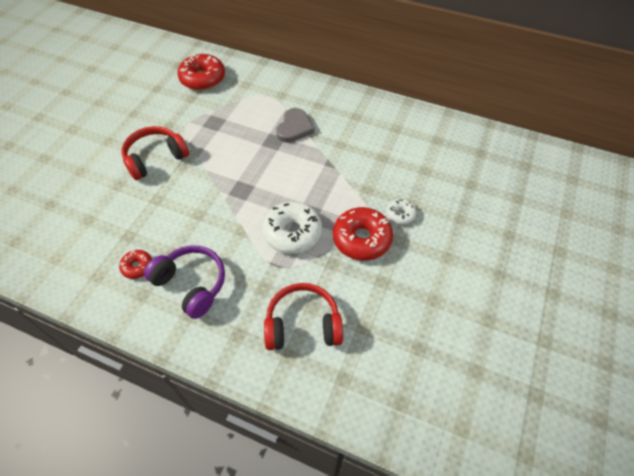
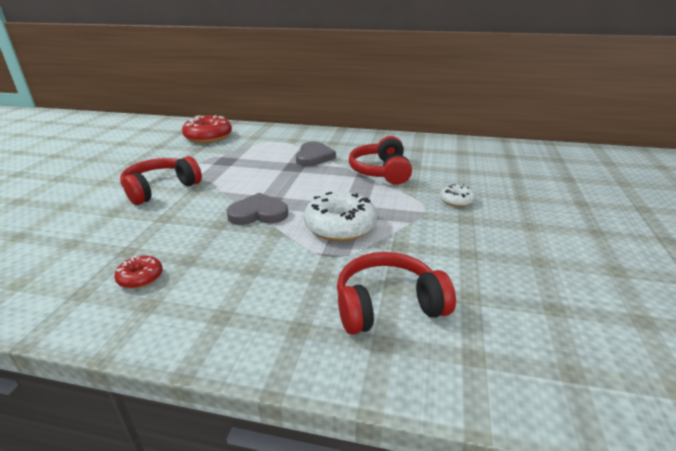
camera: 10 degrees left, 25 degrees down
purple headphones [144,246,225,319] -> none
red donut [333,207,393,261] -> none
none -> grey heart [227,193,288,225]
none -> red headphones [349,136,412,185]

